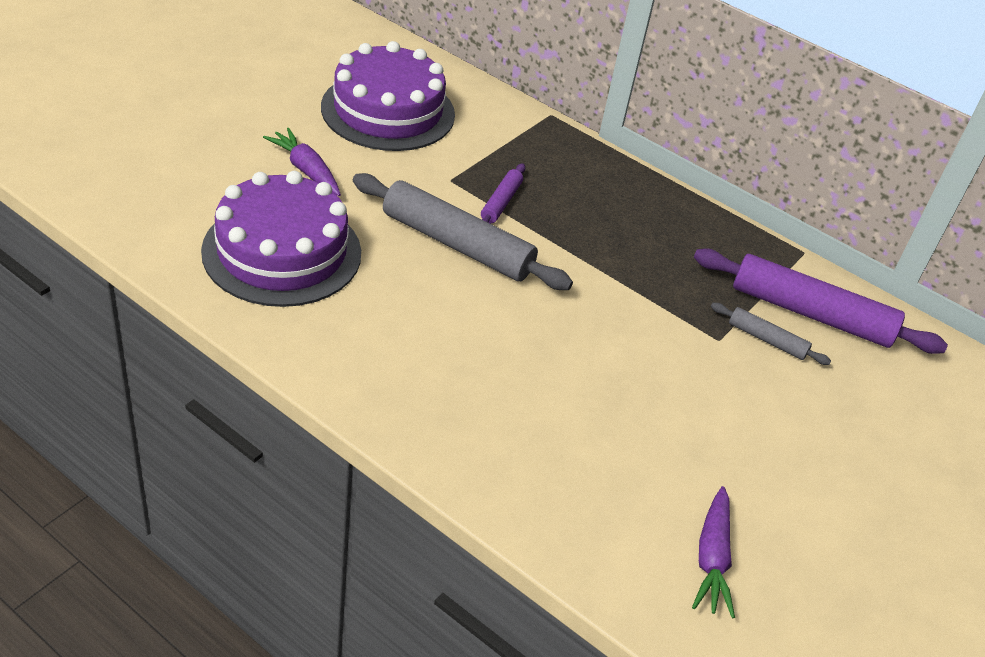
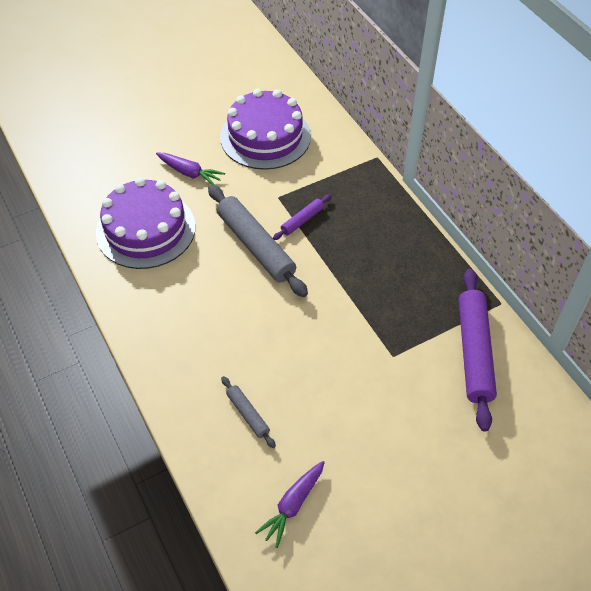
camera: 30 degrees right, 10 degrees up
purple carrot [263,128,341,196] -> purple carrot turned 135 degrees clockwise [156,153,225,186]
purple rolling pin [694,248,948,354] -> purple rolling pin turned 45 degrees clockwise [459,269,497,432]
grey rolling pin [711,303,831,365] -> grey rolling pin moved to [221,376,276,448]

